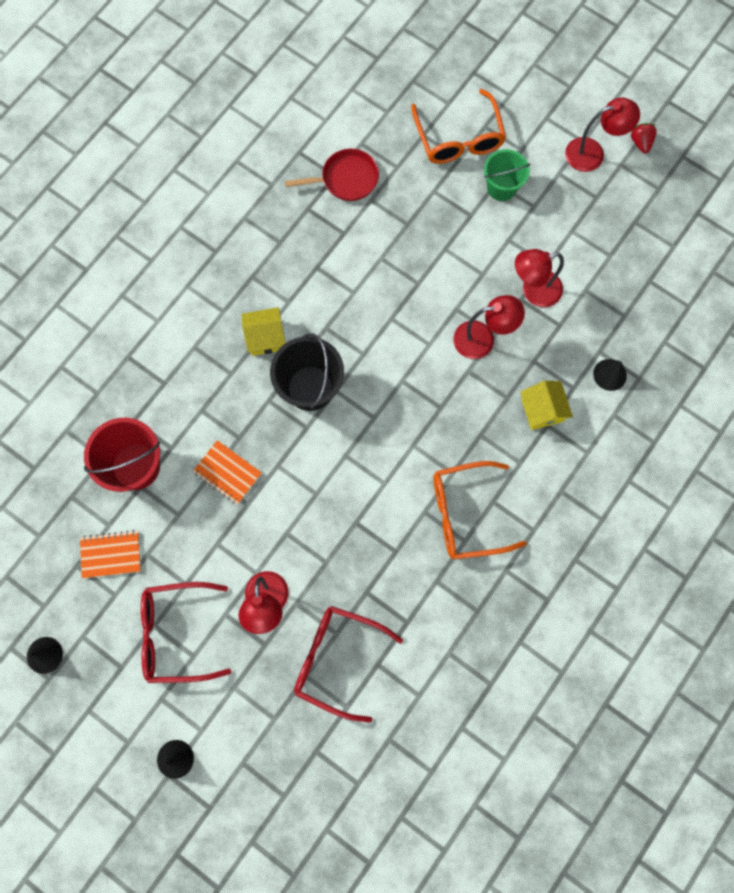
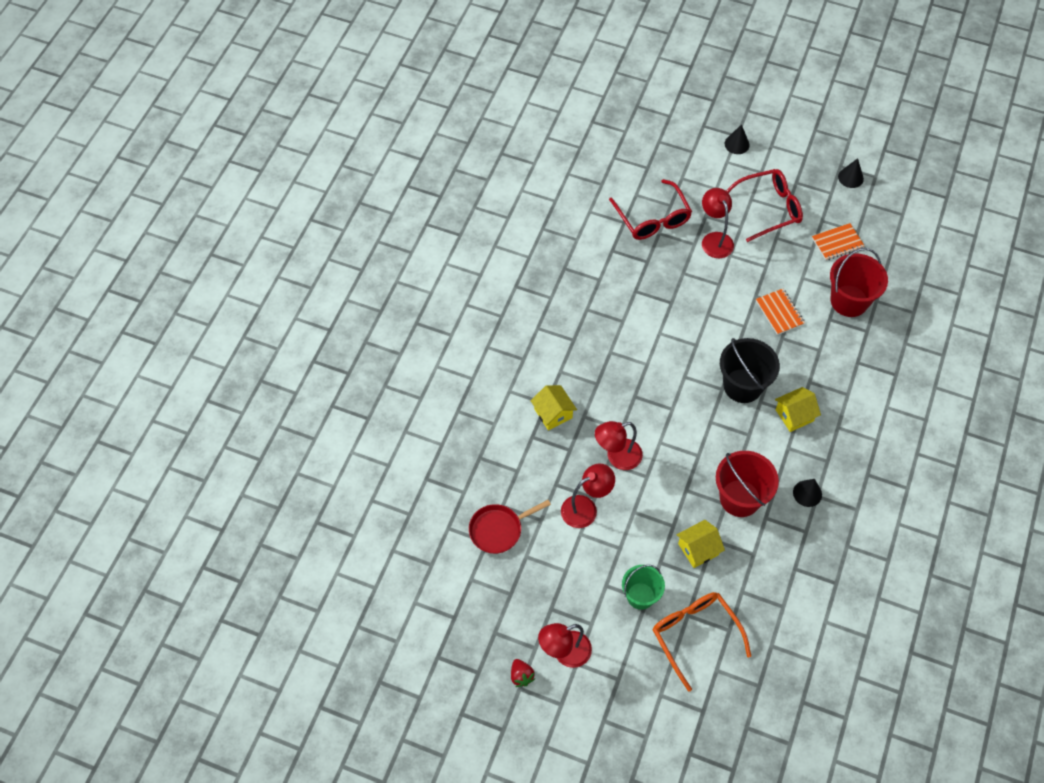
camera: 165 degrees right, 15 degrees down
orange notebook [193,440,262,505] -> orange notebook turned 45 degrees clockwise [756,289,805,335]
red pan [285,149,379,201] -> red pan moved to [469,500,551,554]
red glasses [294,606,403,723] -> red glasses turned 60 degrees clockwise [609,179,692,240]
orange glasses [433,461,526,559] -> none
black cone [593,359,627,391] -> black cone moved to [793,479,822,507]
none -> yellow house [676,520,725,568]
none -> red bucket [716,451,779,517]

